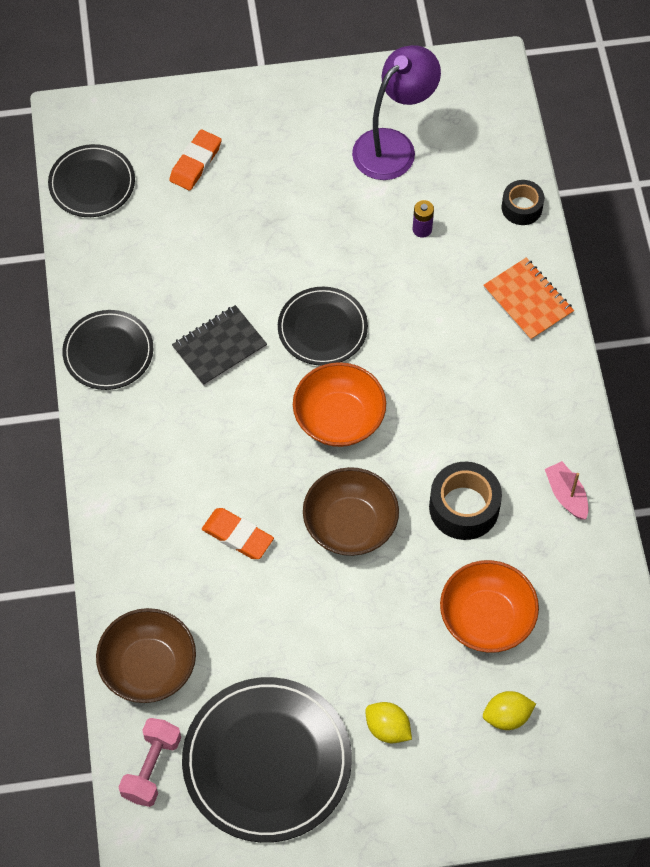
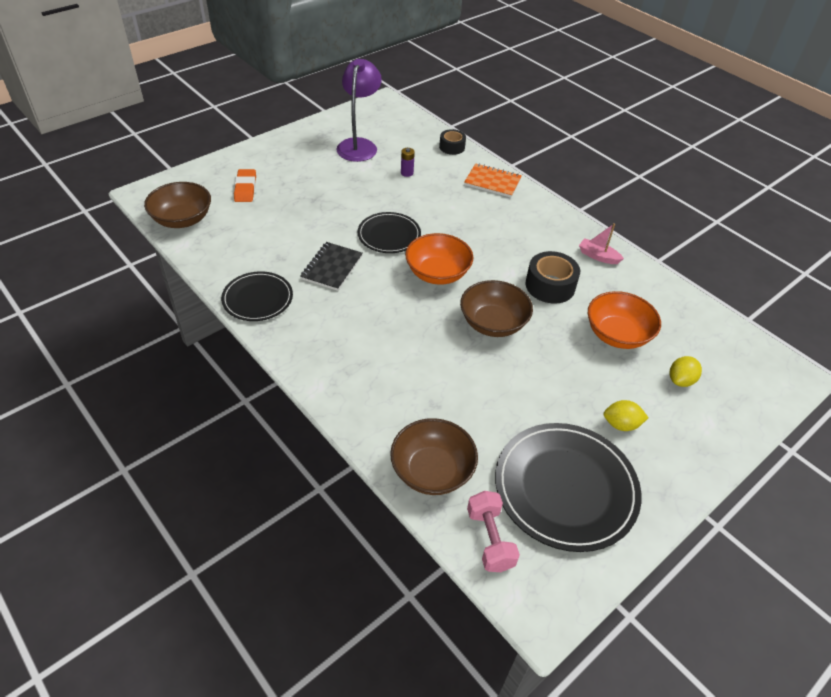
camera: 35 degrees left, 15 degrees down
black plate [48,144,135,217] -> brown bowl [144,182,211,228]
orange eraser [202,508,274,559] -> none

